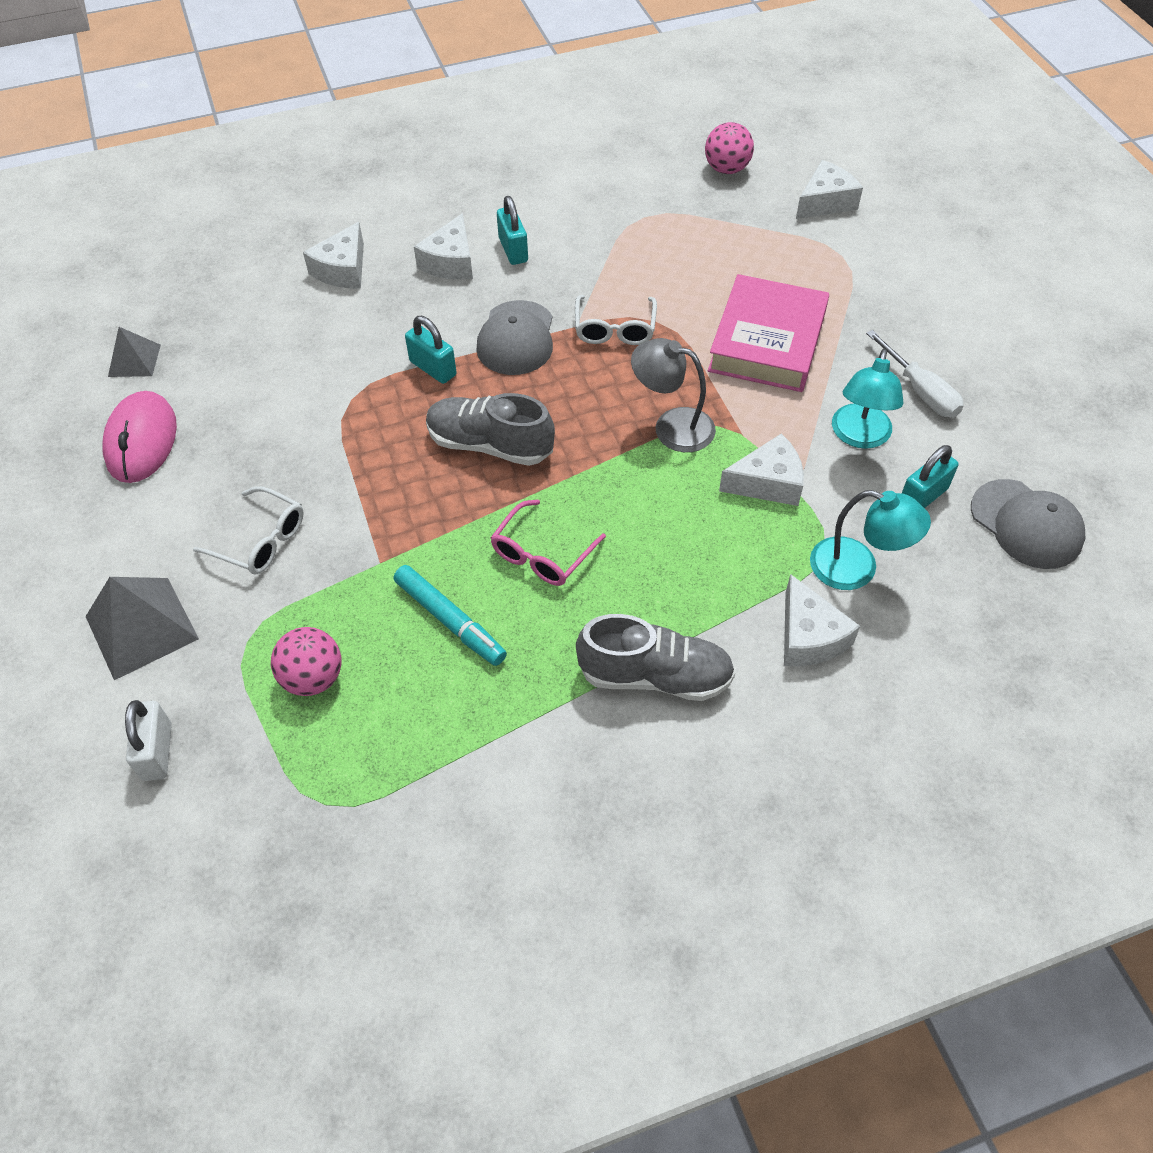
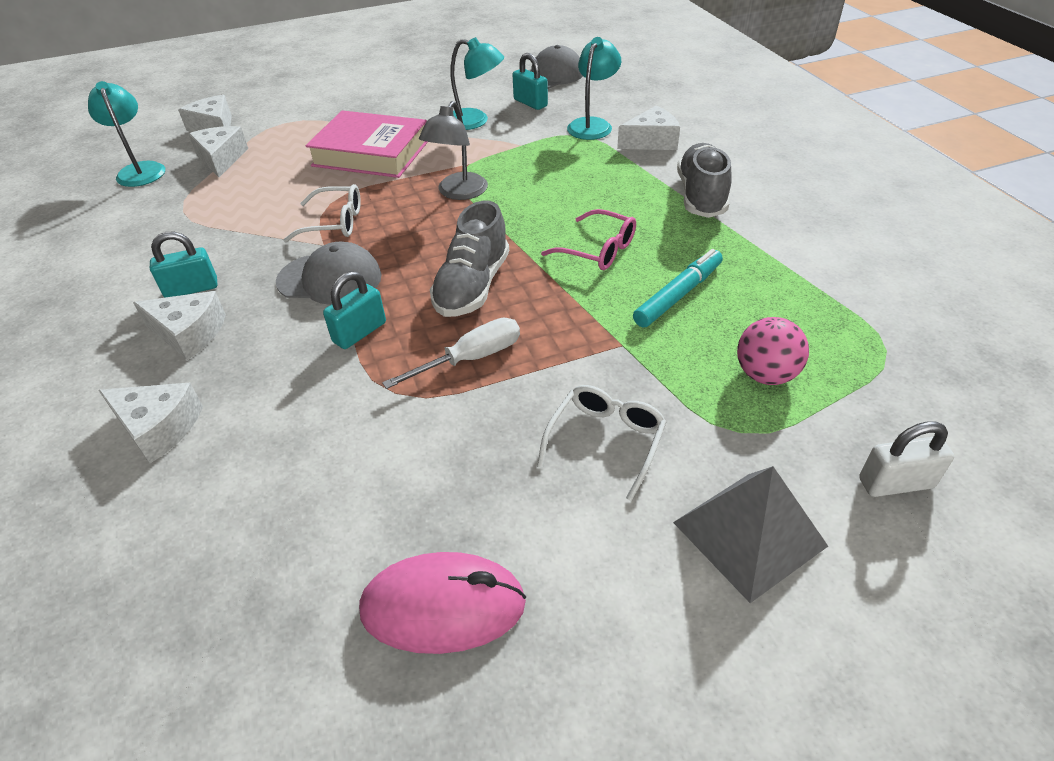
camera: 90 degrees left, 10 degrees down
grey pyramid [108,327,161,377] -> none
pink ball [705,122,754,174] -> turquoise lamp [88,81,165,187]
white cheese [719,433,804,506] -> white cheese moved to [189,126,248,177]
white screwdriver [866,330,964,418] -> white screwdriver moved to [382,318,520,389]

